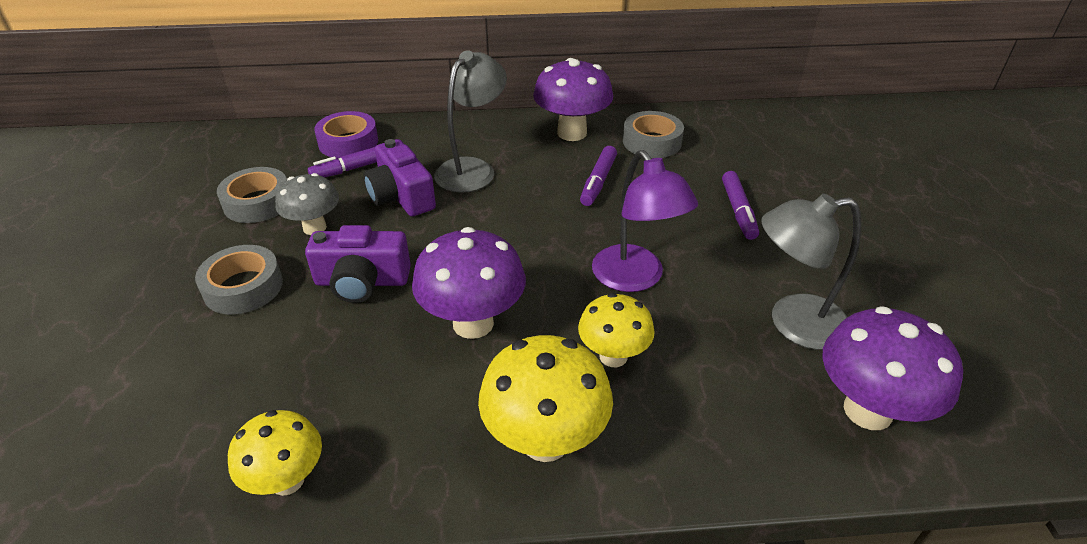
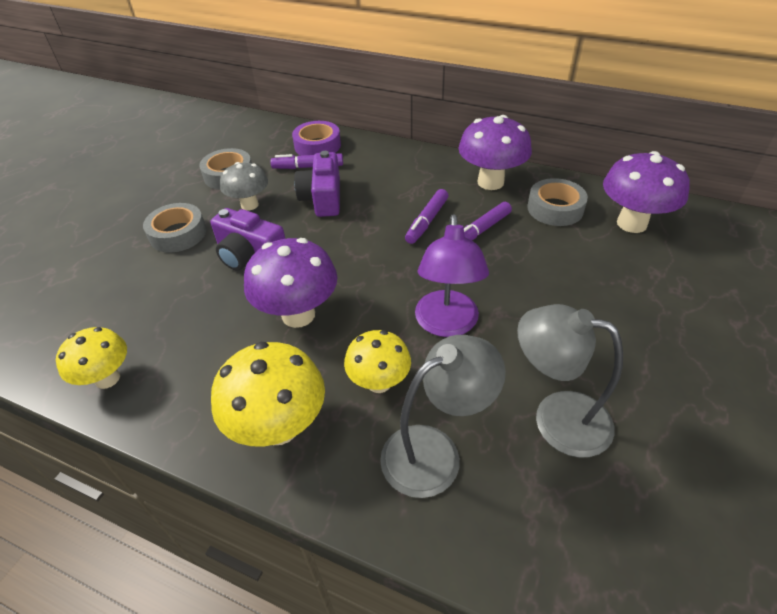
camera: 30 degrees right, 5 degrees up
grey lamp [434,50,507,193] -> grey lamp moved to [380,335,506,498]
purple marker [722,171,759,240] -> purple marker moved to [405,189,448,244]
purple mushroom [822,306,963,430] -> purple mushroom moved to [603,151,690,233]

